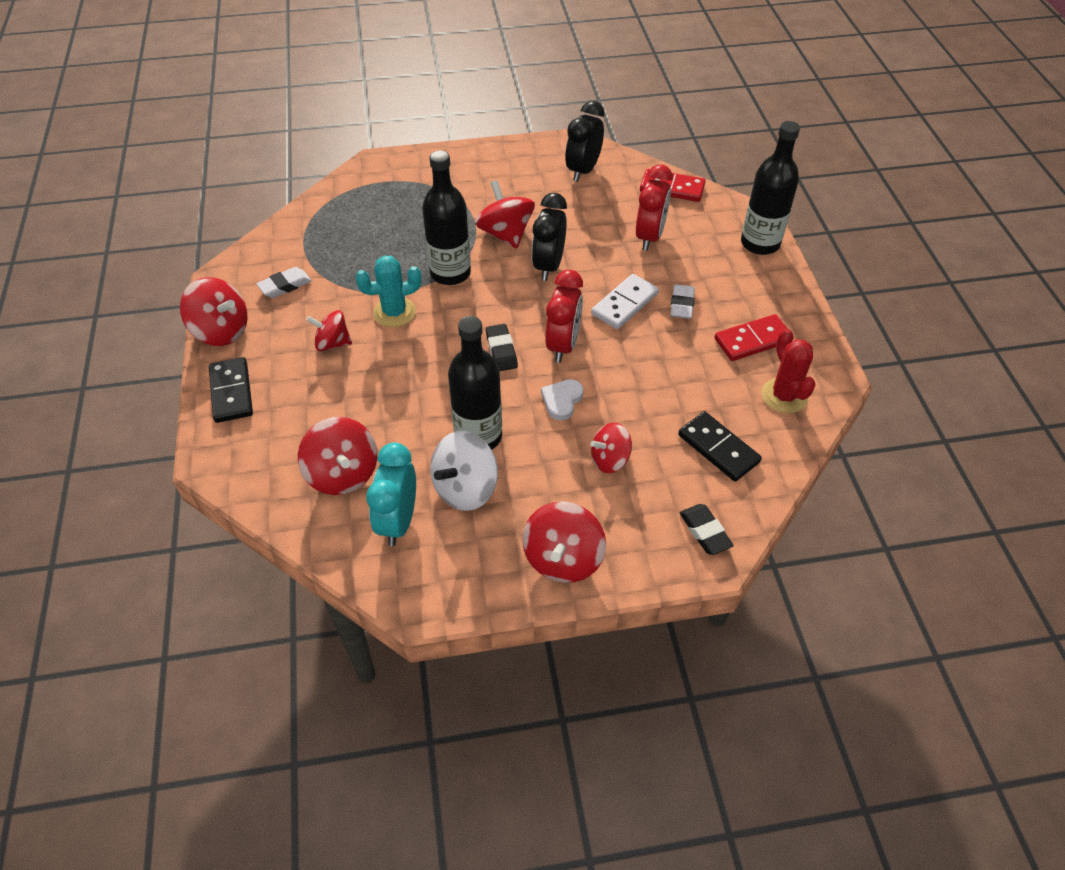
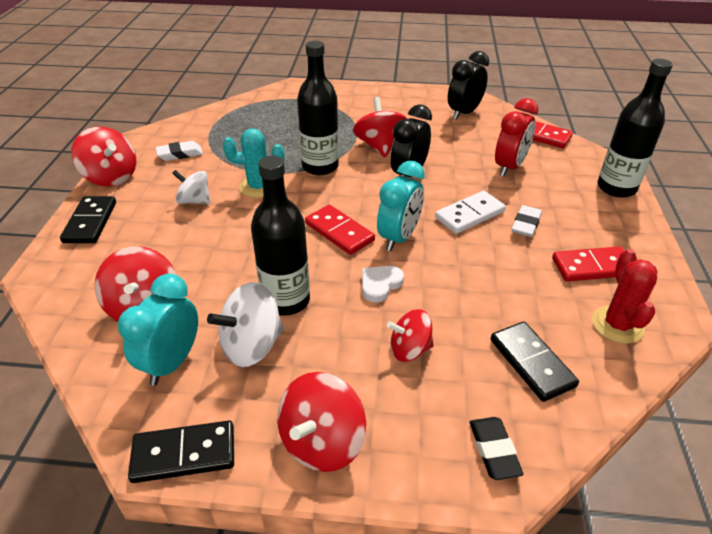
camera: 15 degrees right, 10 degrees down
red spinning top [306,310,352,351] -> white spinning top [172,170,210,204]
black eraser [486,324,518,371] -> red domino [305,205,375,255]
red clock [545,270,583,363] -> turquoise clock [377,161,425,251]
none -> black domino [128,420,234,483]

